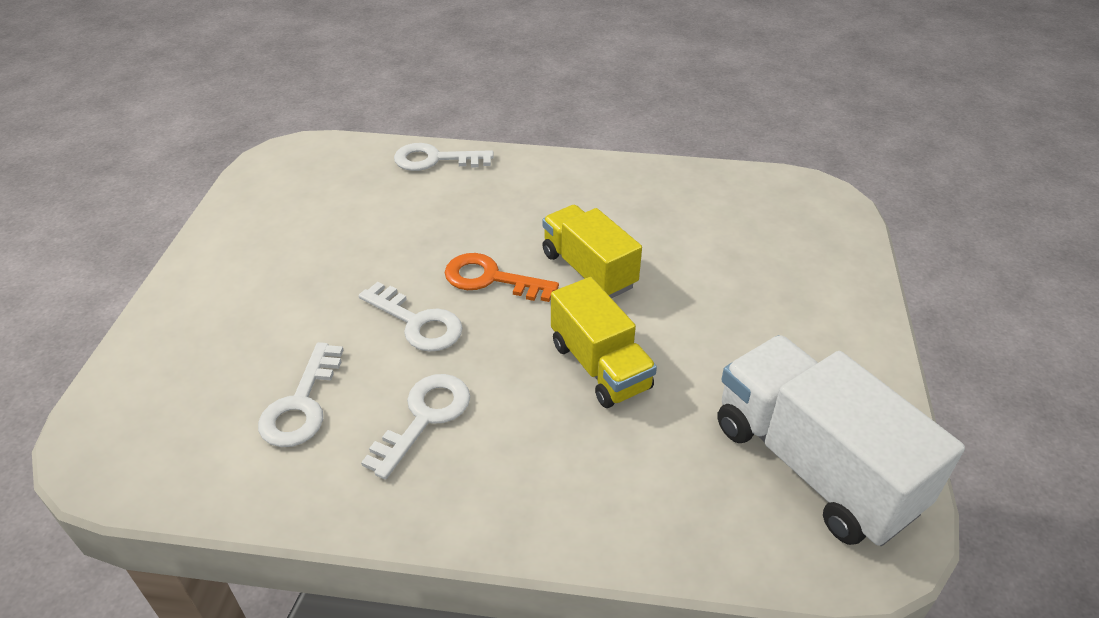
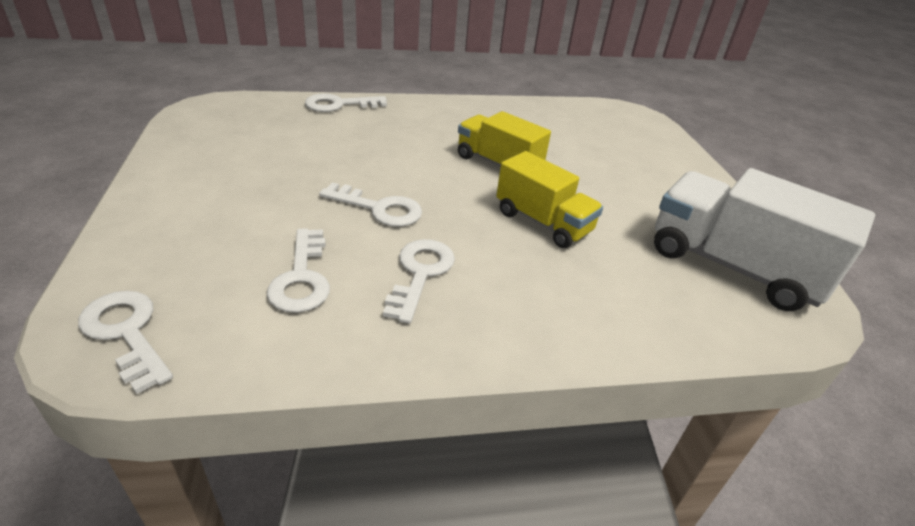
camera: 20 degrees left, 5 degrees down
orange key [445,253,559,302] -> none
none -> white key [78,291,173,394]

